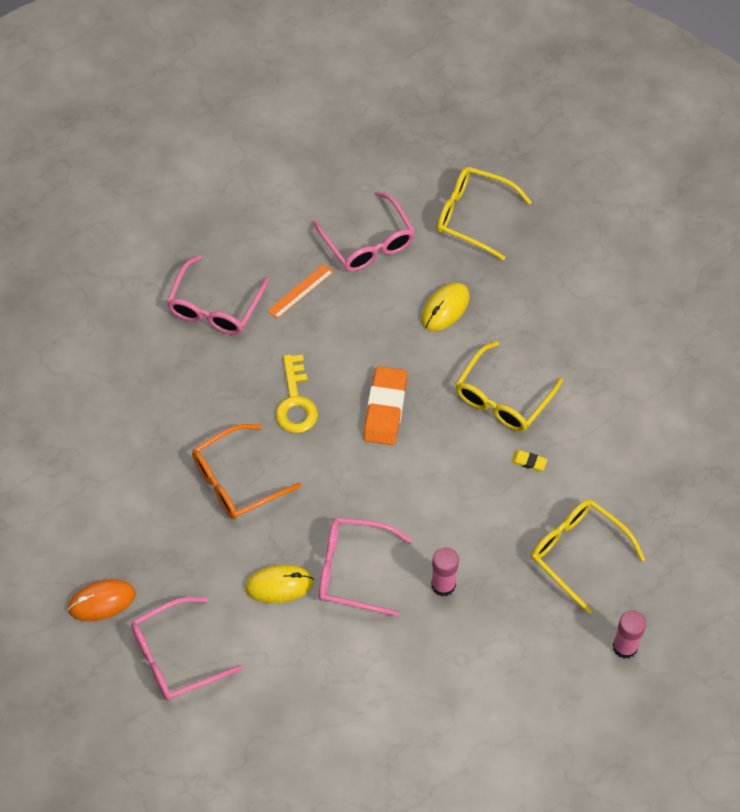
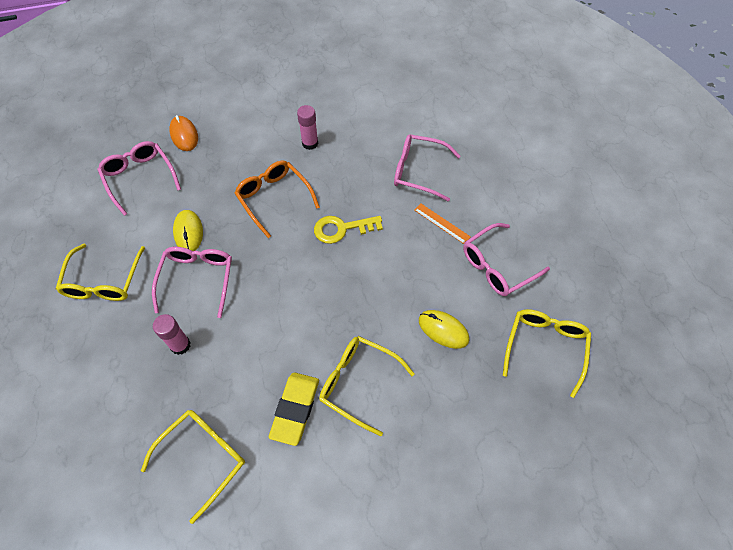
camera: 85 degrees right, 0 degrees up
orange eraser [363,366,407,445] -> none
yellow eraser [511,450,548,471] -> yellow eraser [269,373,319,446], size x2.38
pink glue stick [613,610,646,659] -> pink glue stick moved to [297,105,318,150]
none -> yellow glasses [56,244,145,301]

